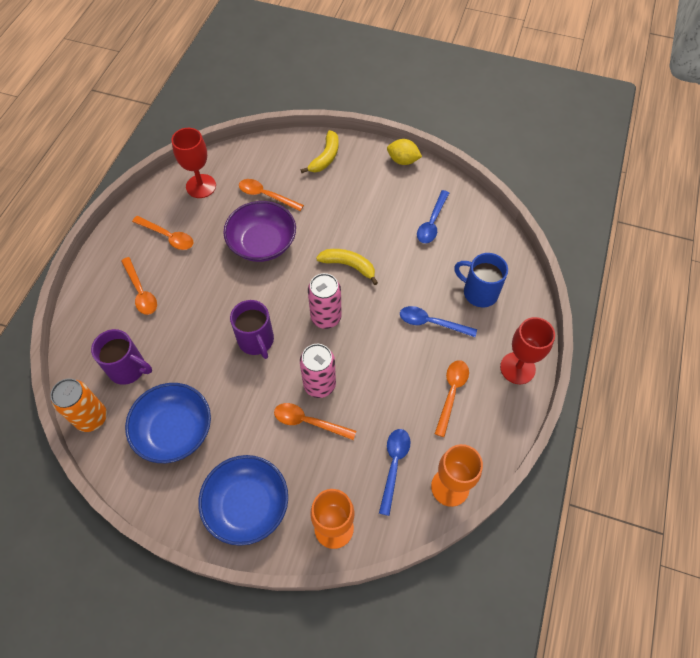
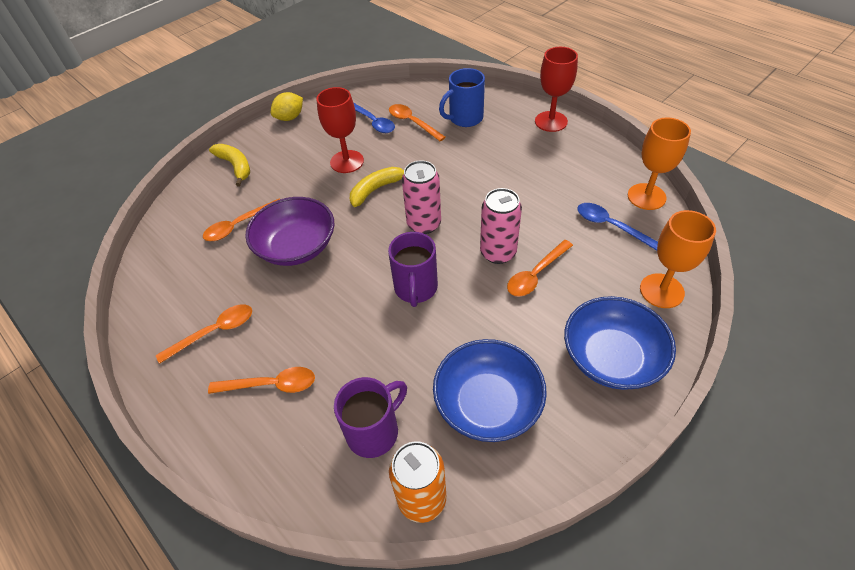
camera: 60 degrees left, 10 degrees down
red goblet [171,128,216,198] -> red goblet moved to [316,87,364,173]
purple mug [230,300,274,359] -> purple mug turned 90 degrees clockwise [388,232,438,307]
blue spoon [400,306,477,337] -> none
orange spoon [435,360,469,437] -> orange spoon moved to [389,104,446,141]

